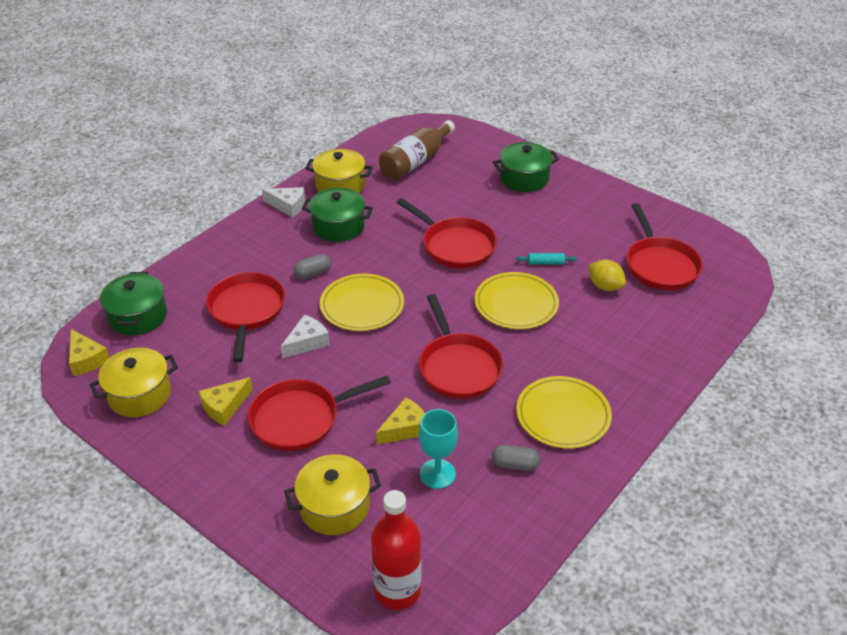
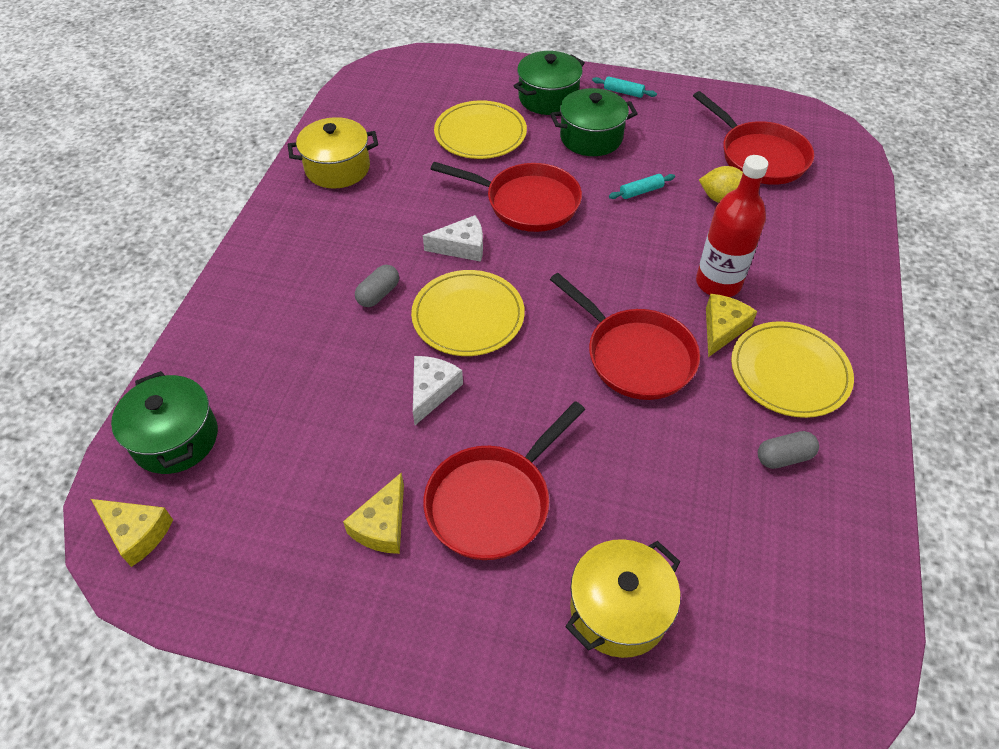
camera: 25 degrees left, 10 degrees up
yellow pot [90,348,178,417] -> none
red pan [206,272,285,363] -> none
white cheese [262,187,305,218] -> white cheese moved to [423,215,483,262]
green pot [302,188,373,242] -> green pot moved to [550,88,638,156]
red bottle [371,490,422,610] -> red bottle moved to [696,155,768,297]
yellow cheese [376,397,425,445] -> yellow cheese moved to [706,294,757,357]
brown bottle [379,120,455,180] -> none
turquoise goblet [419,409,458,489] -> none
yellow plate [475,272,559,329] -> yellow plate moved to [434,100,527,159]
none -> turquoise rolling pin [592,76,657,98]

